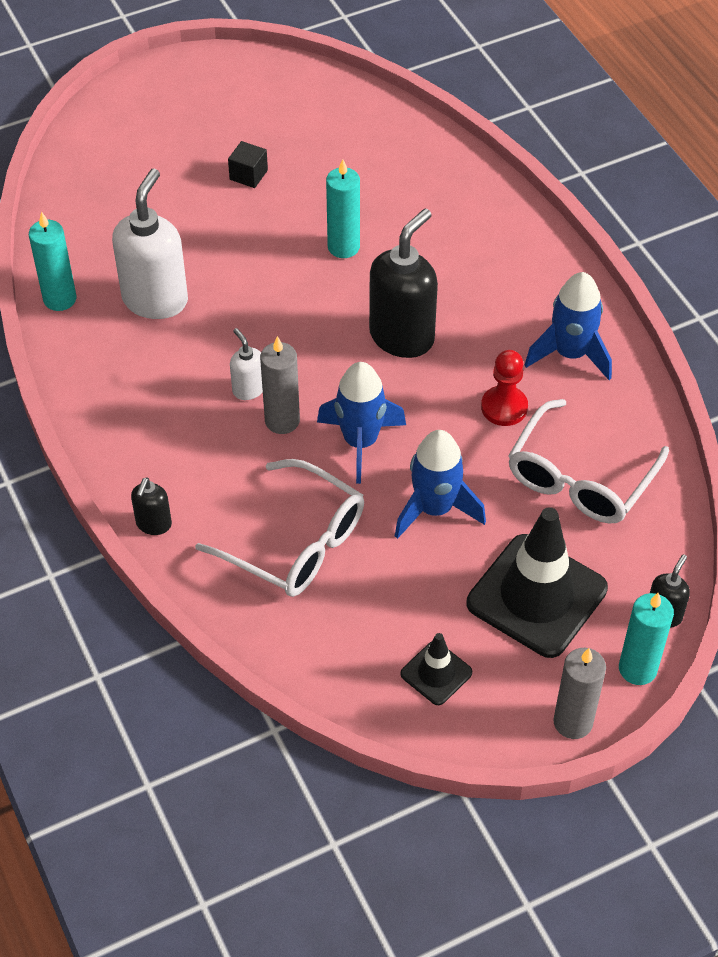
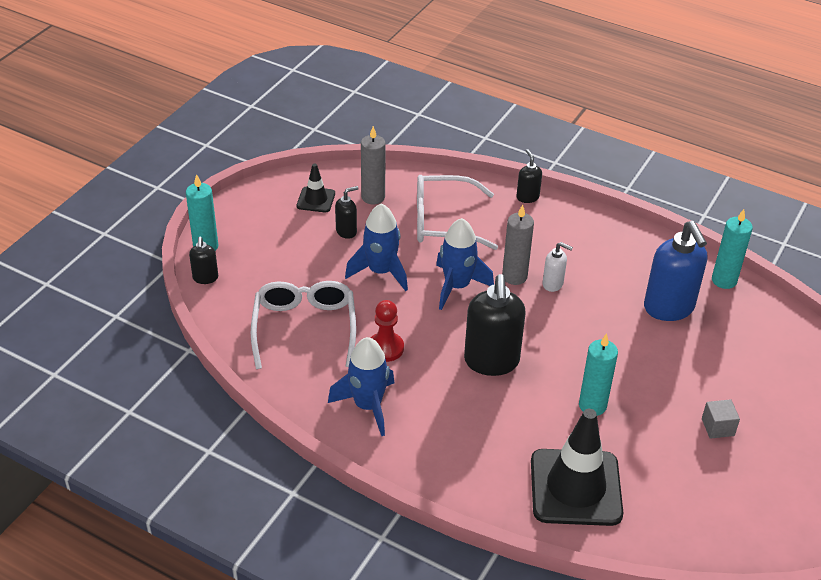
camera: 145 degrees right, 10 degrees down
white soap dispenser [112,169,188,319] -> blue soap dispenser [644,221,707,321]
black cube [228,141,268,188] -> grey cube [702,399,740,439]
black traffic cone [467,507,608,658] -> black traffic cone moved to [531,409,623,526]
grey candle [553,648,606,739] -> grey candle moved to [361,126,386,205]
none -> black soap dispenser [335,186,359,239]

